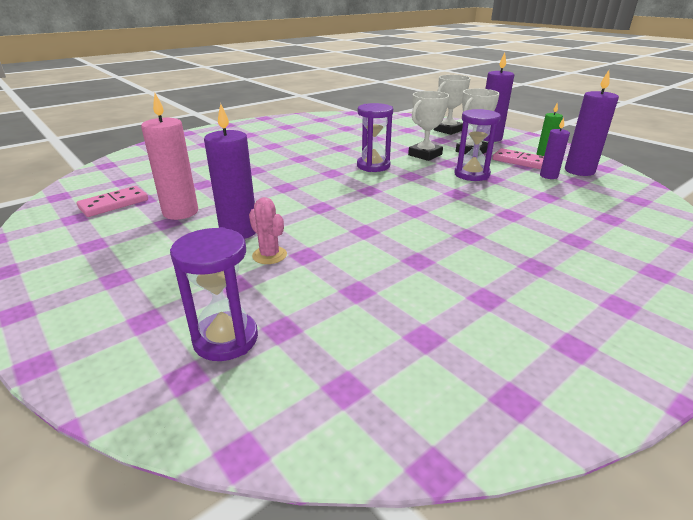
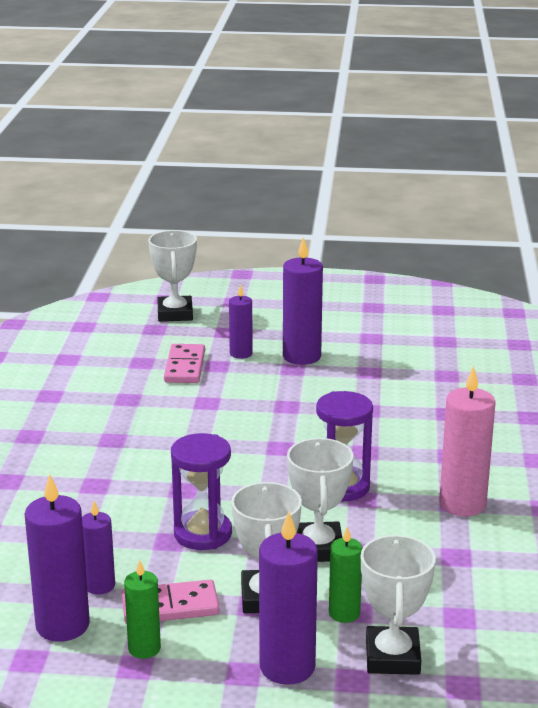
camera: 135 degrees right, 5 degrees down
pink domino [77,186,148,217] -> pink domino moved to [164,344,205,383]
pink candle [141,93,198,220] -> pink candle moved to [439,366,496,516]
purple hourglass [170,227,258,361] -> white trophy [148,230,197,322]
pink cactus [249,197,287,264] -> purple candle [229,284,253,359]
none -> green candle [329,527,363,623]

